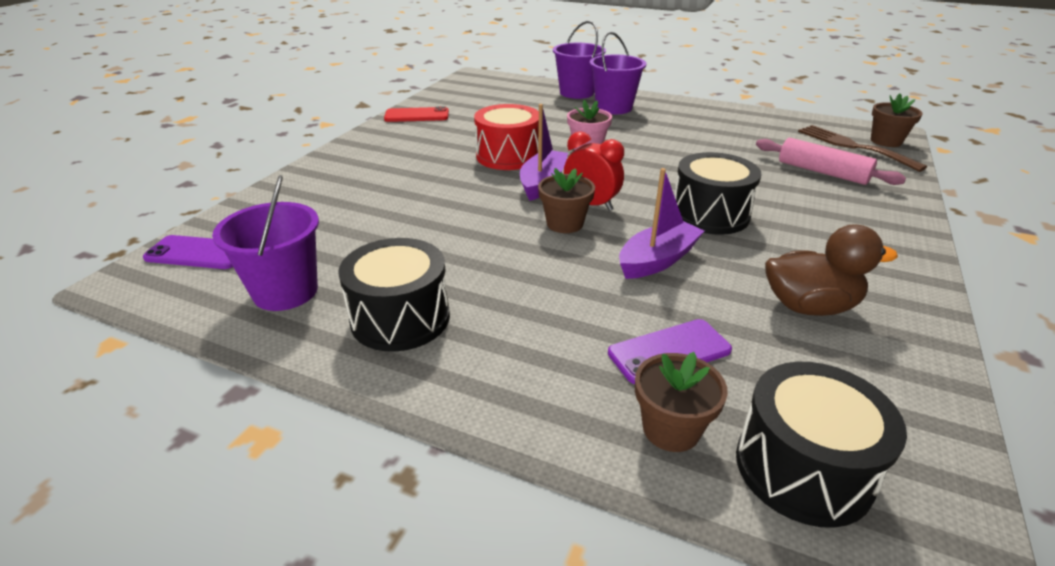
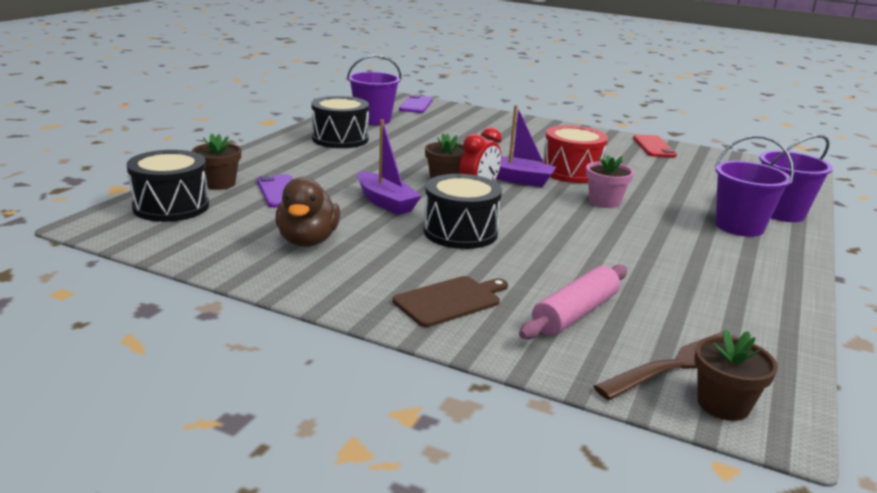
camera: 90 degrees right, 10 degrees down
none -> brown cutting board [393,276,508,327]

